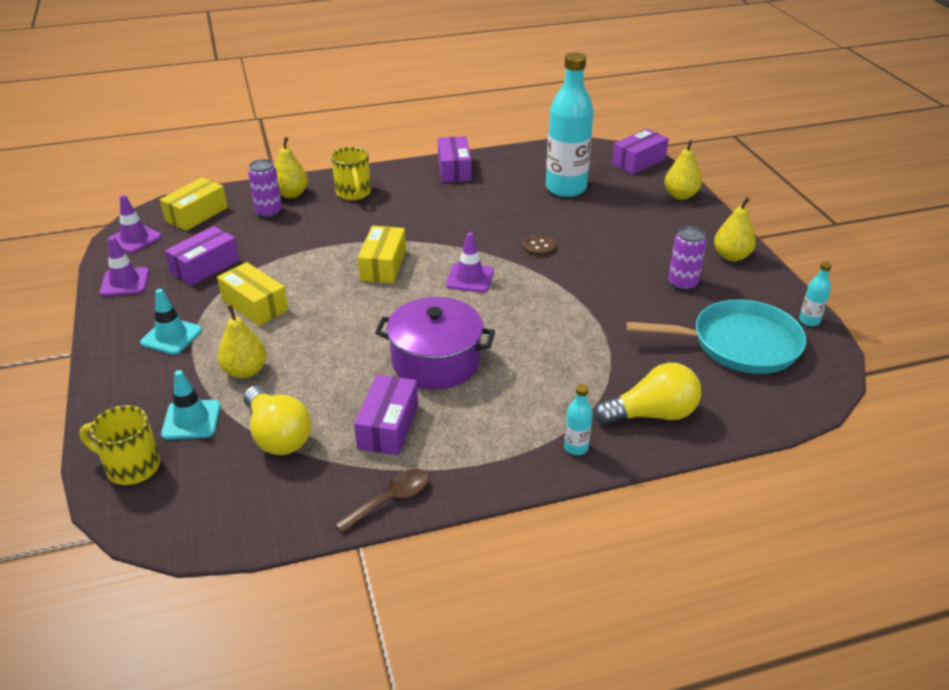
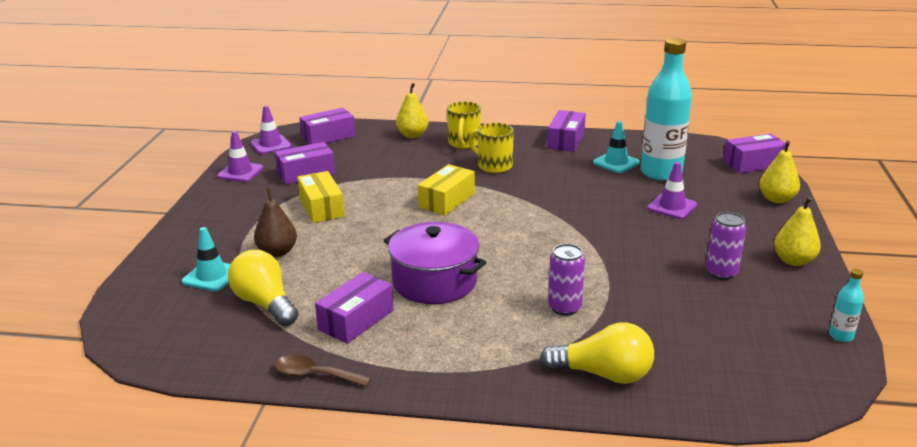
camera: 25 degrees right, 10 degrees down
yellow mug [79,405,160,485] -> yellow mug moved to [469,123,514,173]
turquoise traffic cone [140,289,202,355] -> turquoise traffic cone moved to [593,121,640,173]
yellow box [160,177,228,231] -> purple box [299,108,355,144]
yellow pear [217,305,267,378] -> brown pear [254,188,297,257]
yellow light bulb [244,385,312,455] -> yellow light bulb turned 150 degrees clockwise [228,250,298,326]
purple can [248,159,282,218] -> purple can moved to [548,244,585,316]
brown spoon [334,469,429,533] -> brown spoon turned 150 degrees counterclockwise [274,355,371,387]
purple traffic cone [446,232,494,292] -> purple traffic cone moved to [647,162,697,219]
brown button [523,235,556,256] -> none
turquoise bottle [564,384,593,455] -> none
turquoise pan [626,299,806,374] -> none

